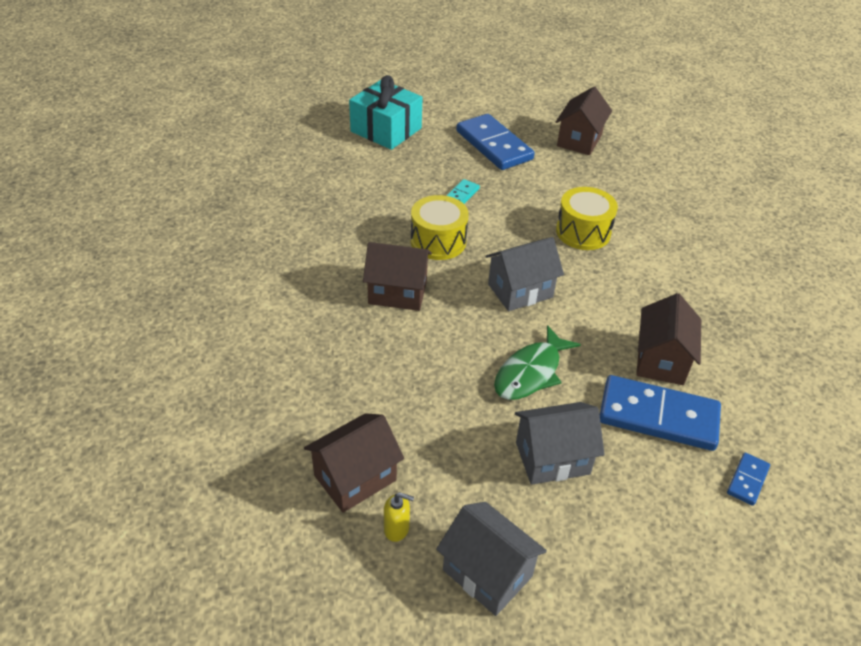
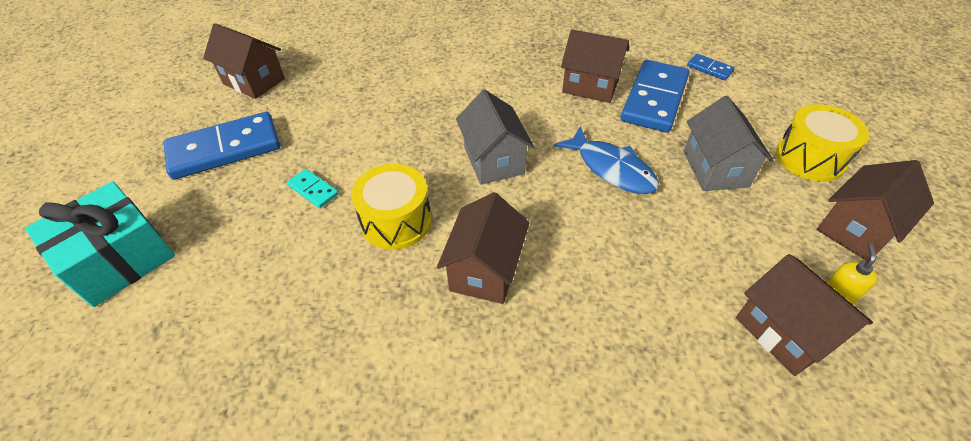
camera: 80 degrees left, 5 degrees up
grey house [436,502,547,616] -> brown house [816,160,934,261]
green fish [494,325,581,400] -> blue fish [554,126,659,194]
yellow drum [556,187,618,250] -> yellow drum moved to [776,104,869,182]

